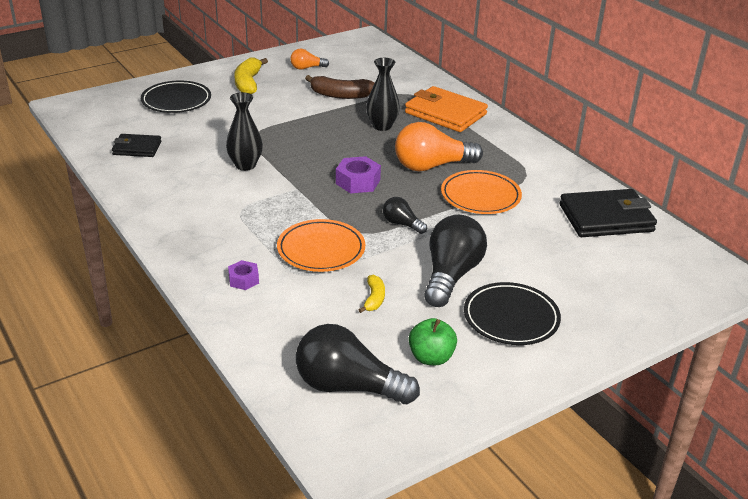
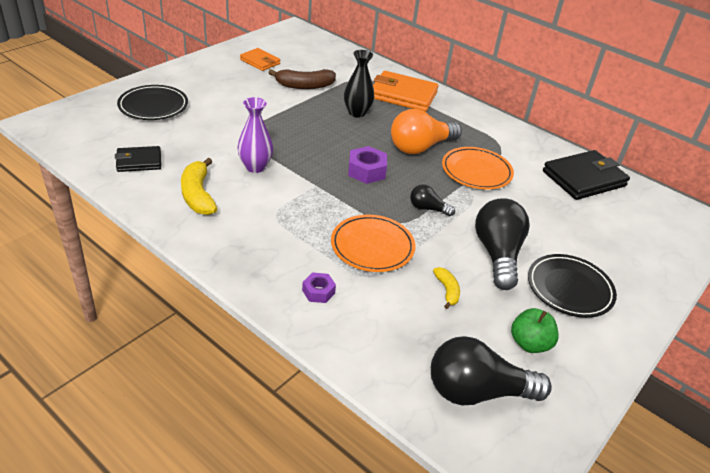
camera: 20 degrees left, 5 degrees up
black vase [226,92,263,171] -> purple vase [238,97,273,173]
yellow banana [234,57,268,94] -> yellow banana moved to [181,158,217,215]
orange light bulb [290,48,329,70] -> orange wallet [240,48,280,71]

